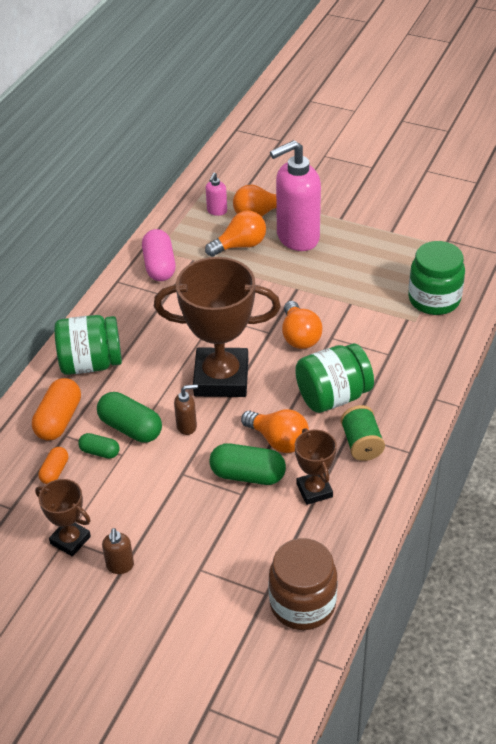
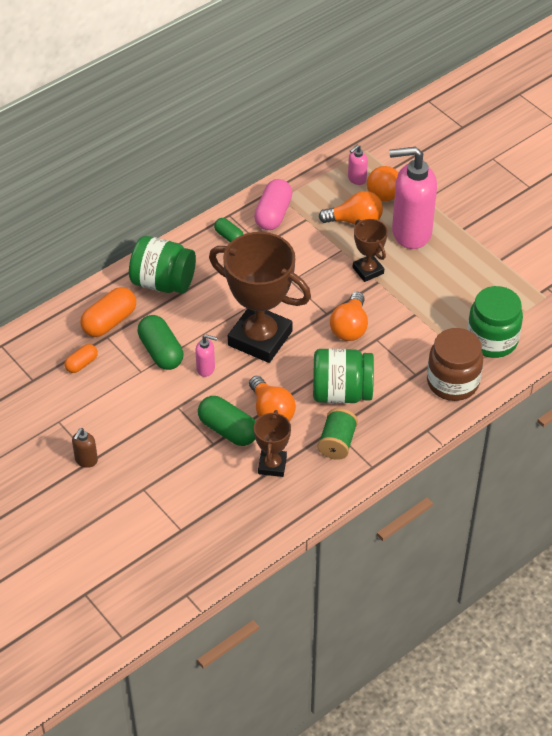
camera: 25 degrees right, 5 degrees up
brown trophy [35,479,91,557] -> brown trophy moved to [353,219,388,282]
green capsule [78,433,120,459] -> green capsule moved to [214,218,244,243]
brown soap dispenser [174,384,198,435] -> pink soap dispenser [195,335,217,377]
brown jar [268,538,338,630] -> brown jar moved to [427,328,483,401]

